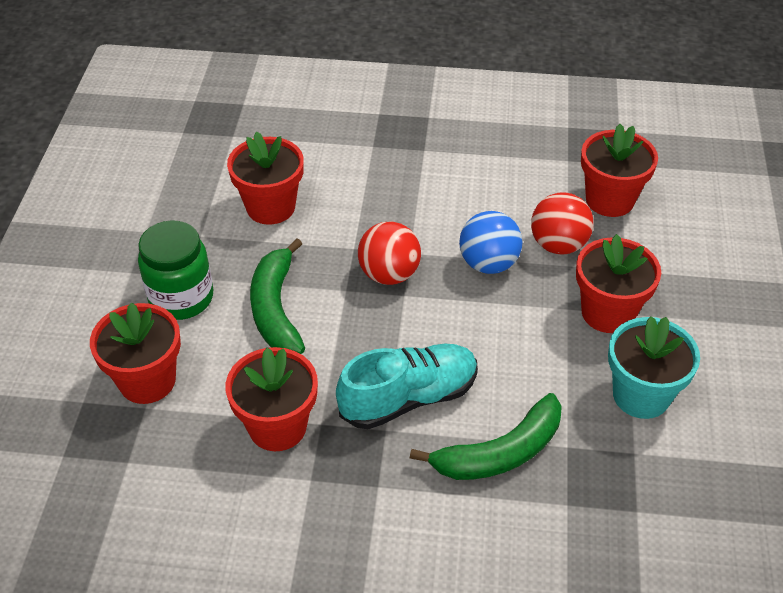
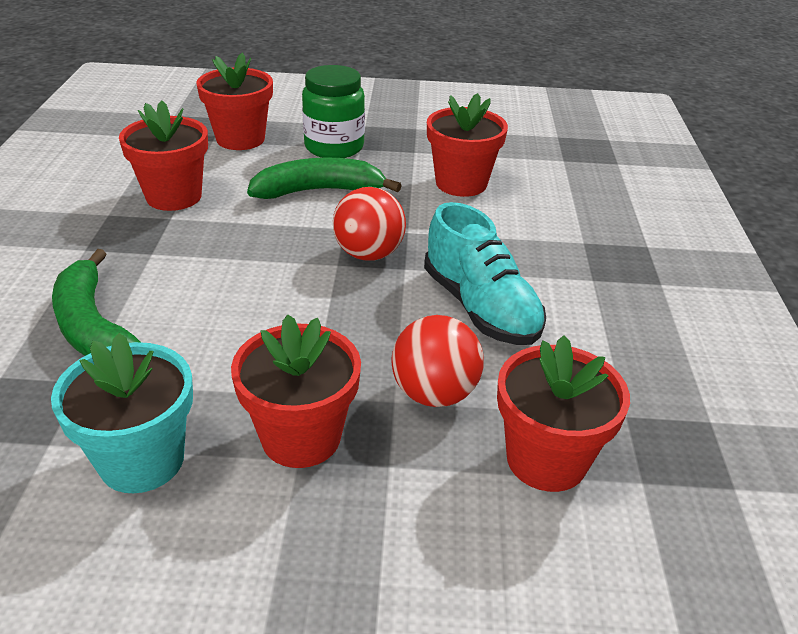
camera: 85 degrees right, 10 degrees down
turquoise shoe [336,344,478,429] -> turquoise shoe moved to [424,202,546,345]
blue ball [459,211,523,274] -> none

